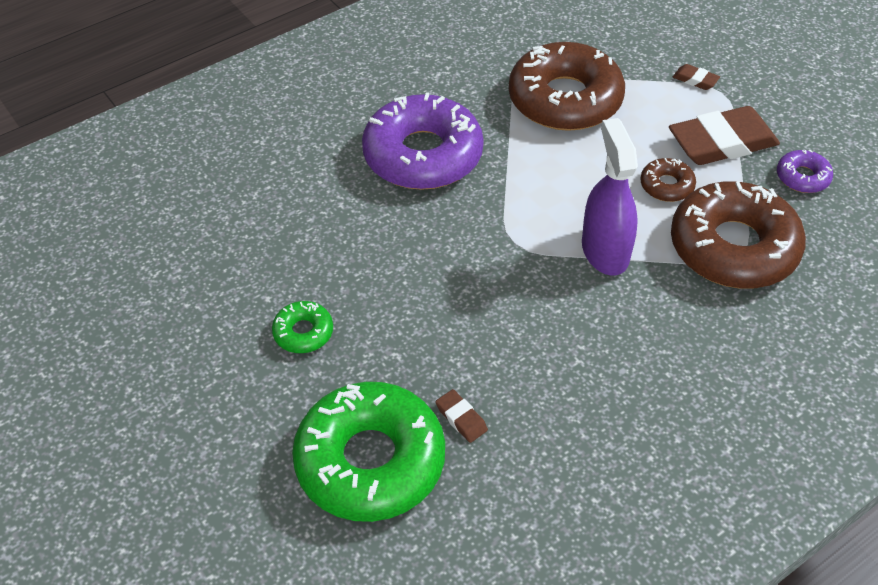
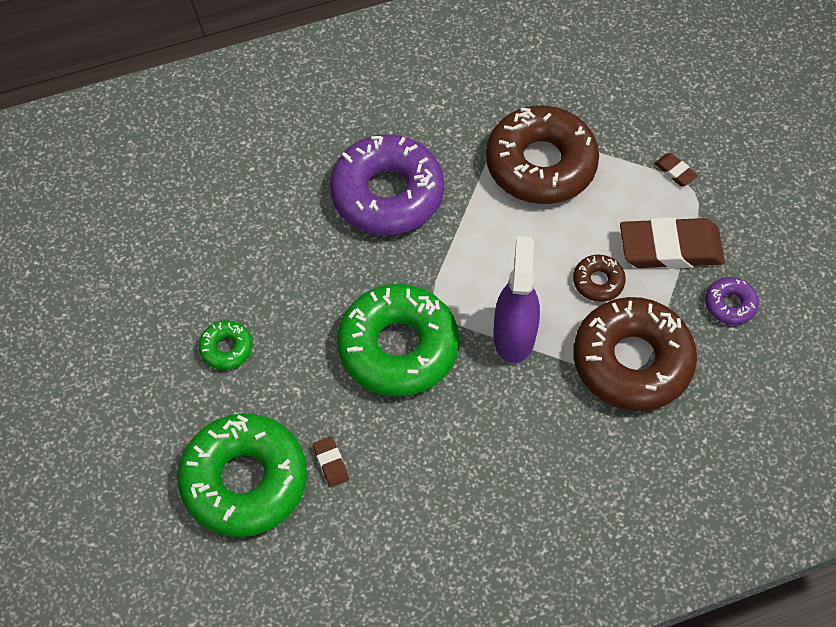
camera: 15 degrees right, 10 degrees up
none -> green donut [337,284,459,397]

